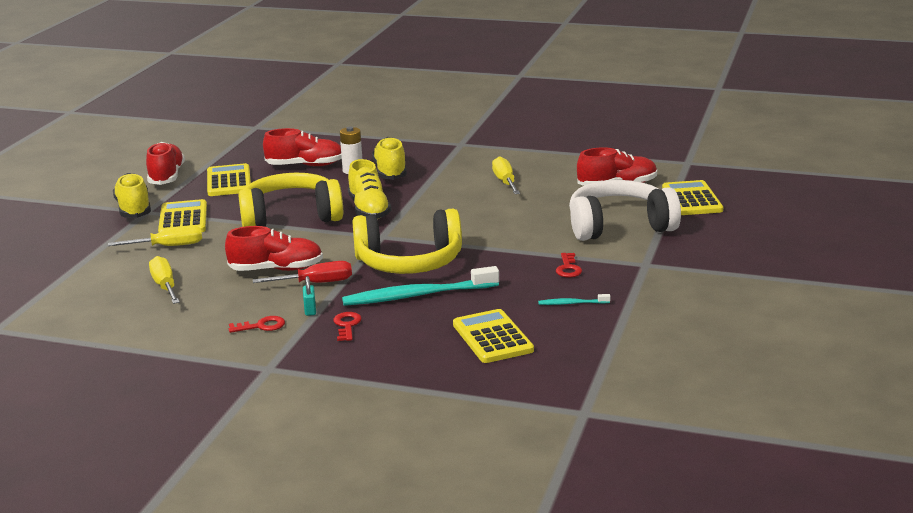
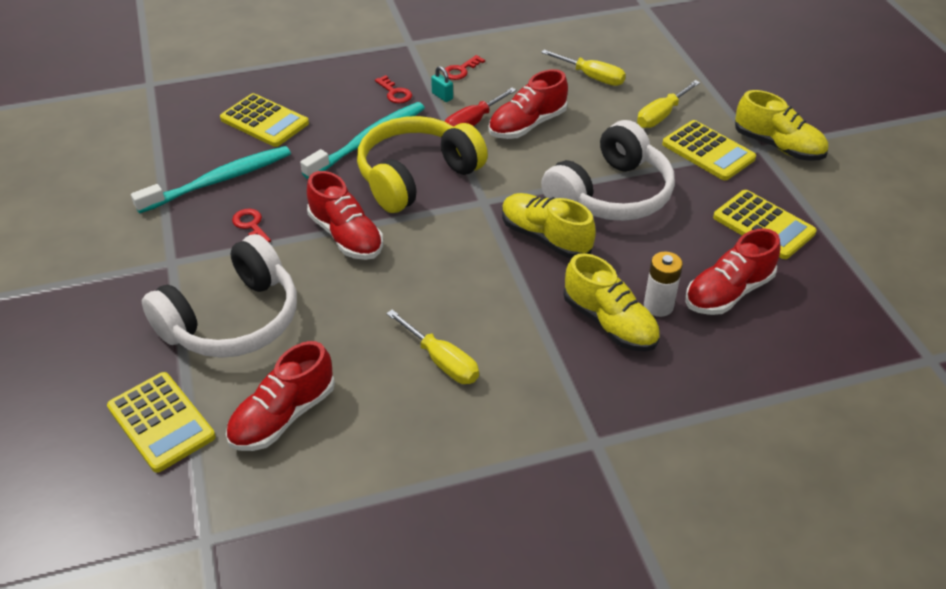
camera: 145 degrees right, 20 degrees up
red shoe [146,142,185,185] -> red shoe moved to [307,171,383,260]
yellow headphones [238,173,343,227] -> white headphones [541,120,675,221]
turquoise toothbrush [538,294,611,305] -> turquoise toothbrush [131,146,291,213], size x2.26

